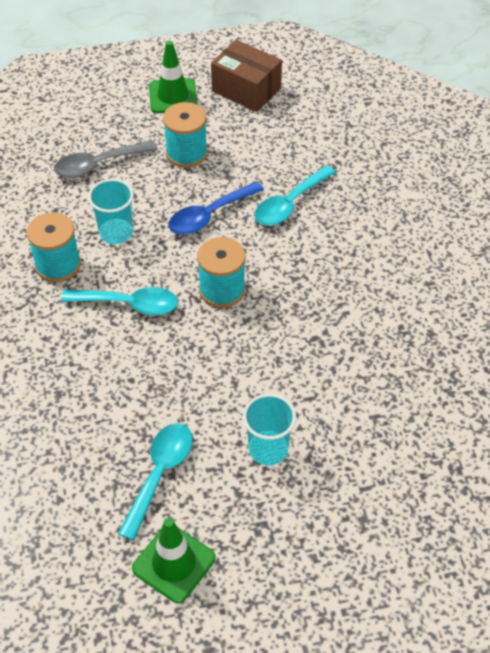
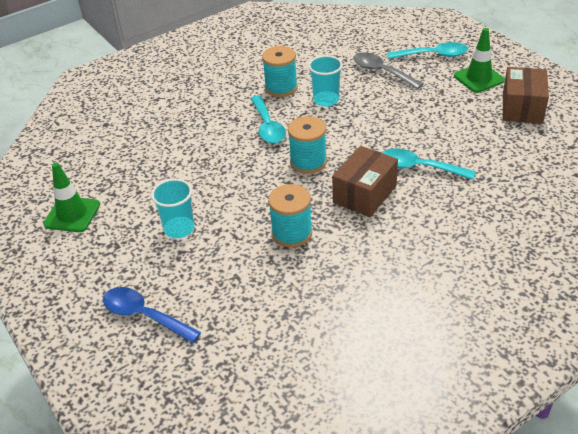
camera: 70 degrees right, 10 degrees down
turquoise spoon [118,423,193,540] -> turquoise spoon moved to [387,42,468,59]
turquoise spool [163,102,208,168] -> turquoise spool moved to [268,184,312,247]
blue spoon [169,181,264,235] -> blue spoon moved to [103,287,201,343]
none -> brown box [332,146,398,217]

